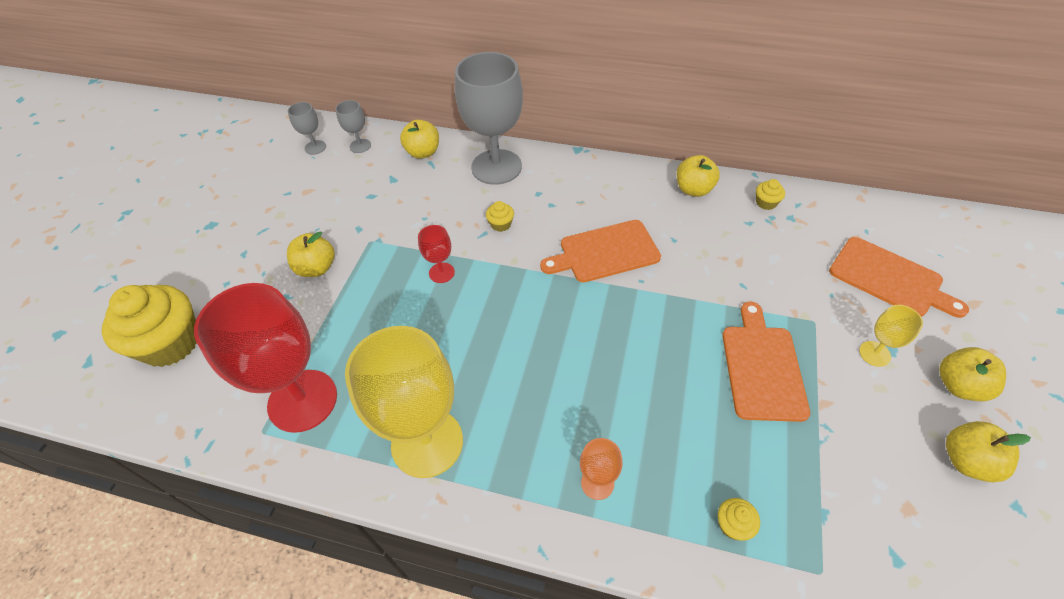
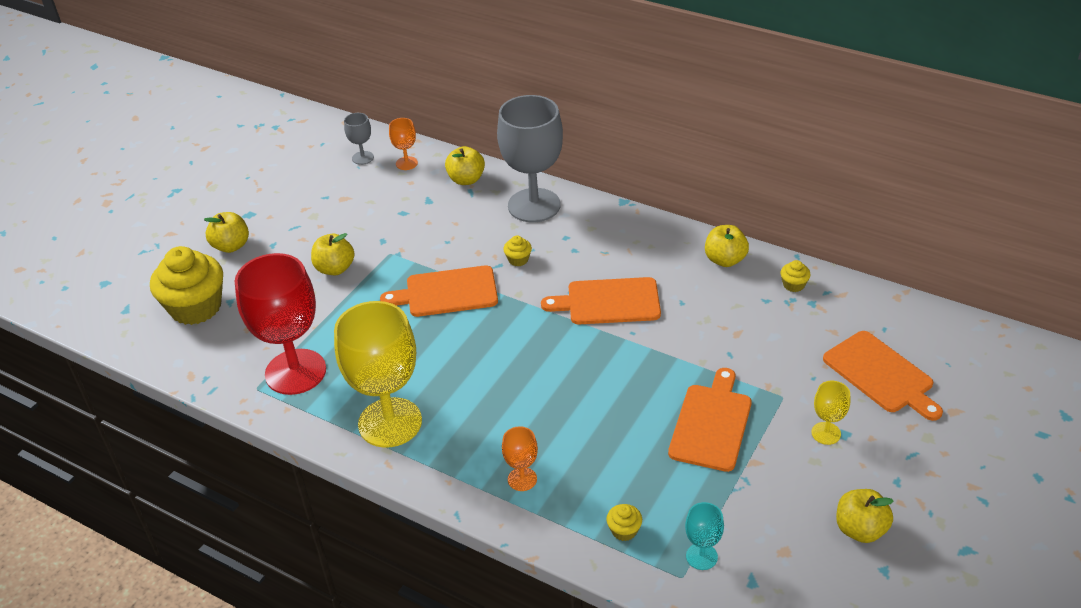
camera: 15 degrees right, 10 degrees down
grey goblet [335,100,371,153] -> orange goblet [389,118,418,170]
red goblet [418,225,455,283] -> orange cutting board [380,265,498,317]
yellow apple [939,347,1006,401] -> yellow apple moved to [204,212,249,253]
none -> turquoise goblet [685,502,724,570]

